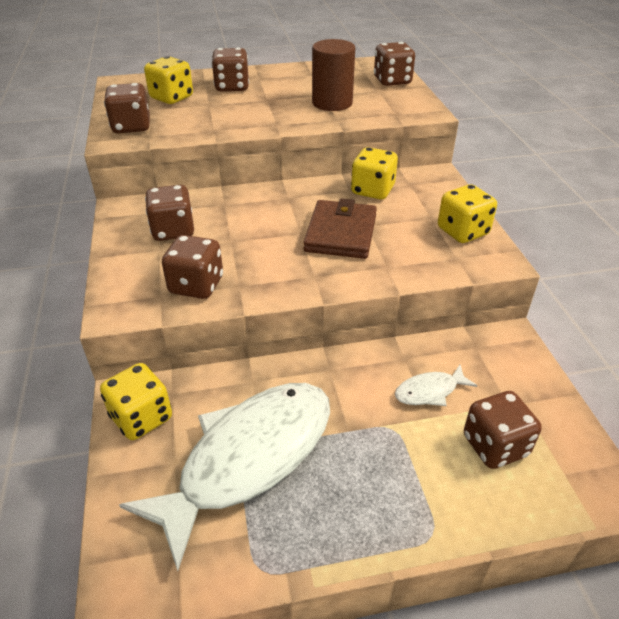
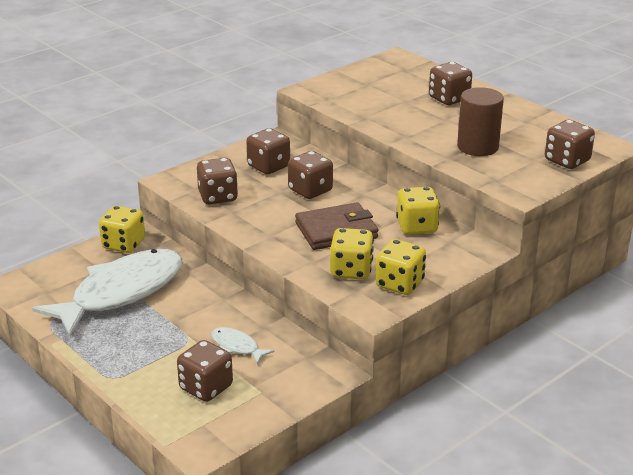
camera: 60 degrees right, 10 degrees down
brown dice [104,83,150,133] -> brown dice moved to [288,151,333,199]
white fish [119,383,330,571] -> white fish turned 60 degrees counterclockwise [32,249,182,336]
yellow dice [144,56,193,104] -> yellow dice moved to [330,228,374,280]

